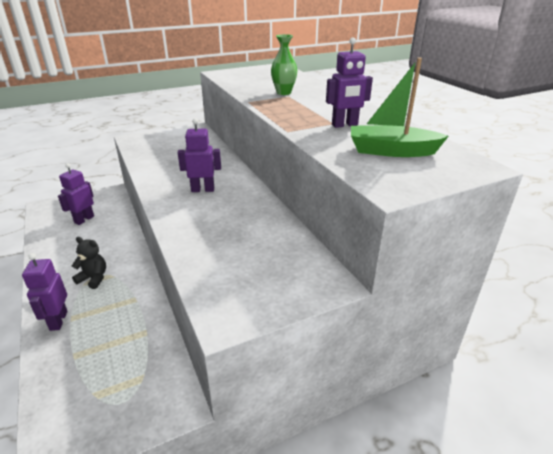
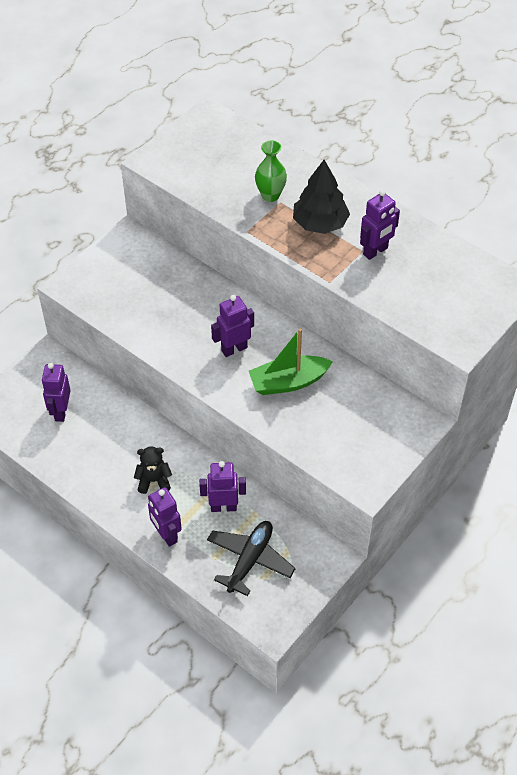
camera: 25 degrees left, 20 degrees up
green boat [351,58,449,157] -> green boat moved to [249,328,333,395]
none -> purple robot [199,461,246,512]
none -> black plane [207,521,296,596]
none -> black tree [293,160,350,234]

